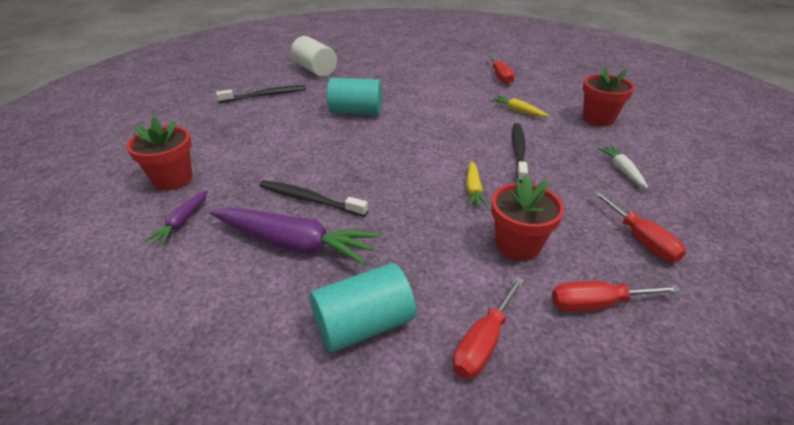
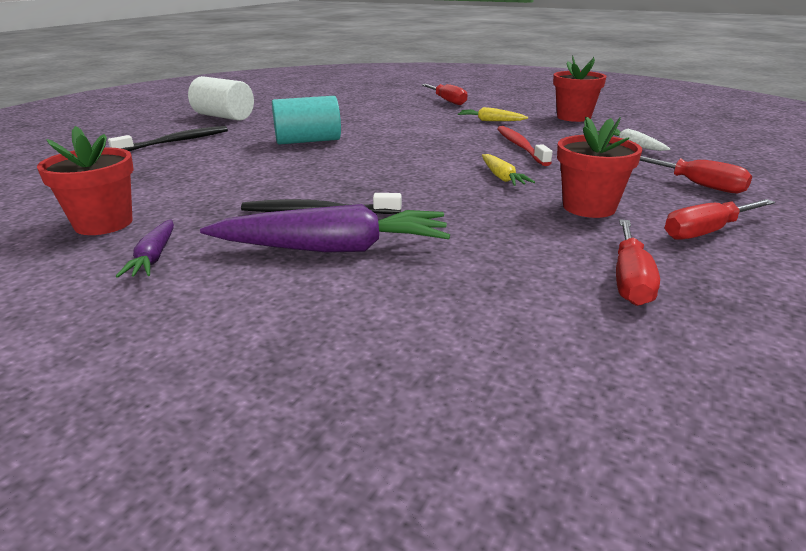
camera: 20 degrees left, 10 degrees down
turquoise cylinder [310,263,416,352] -> none
black toothbrush [512,123,528,183] -> red toothbrush [497,126,552,166]

